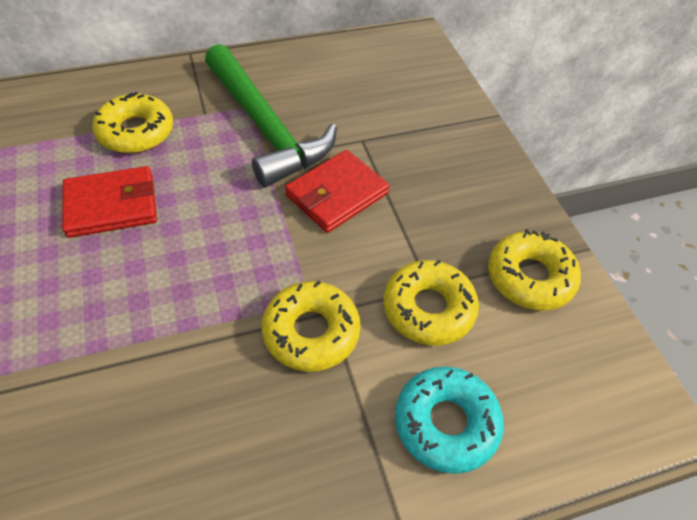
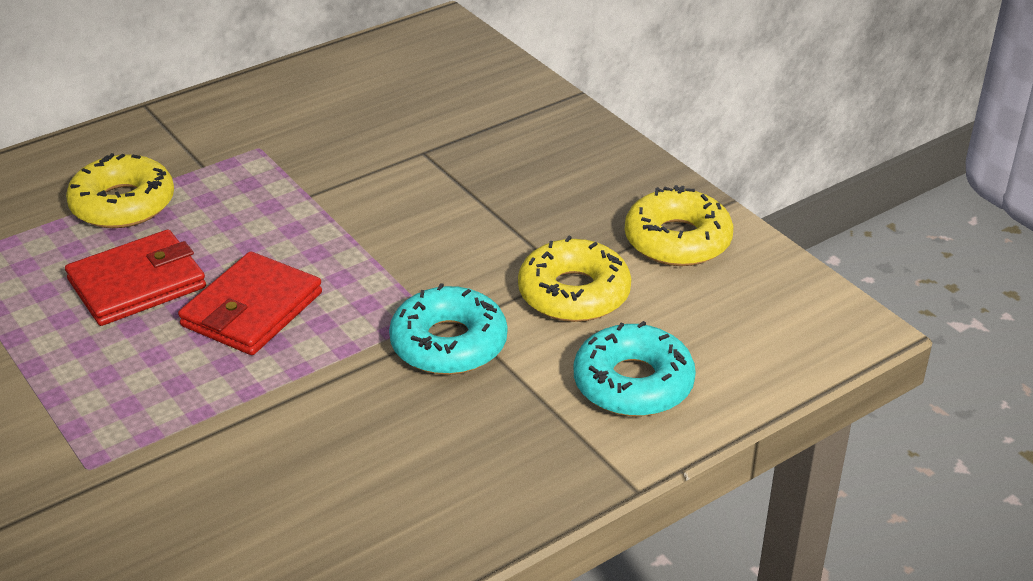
camera: 15 degrees left, 15 degrees down
green hammer [205,44,337,187] -> none
yellow donut [262,280,361,372] -> turquoise donut [389,283,507,375]
red wallet [285,150,390,233] -> red wallet moved to [178,251,322,355]

